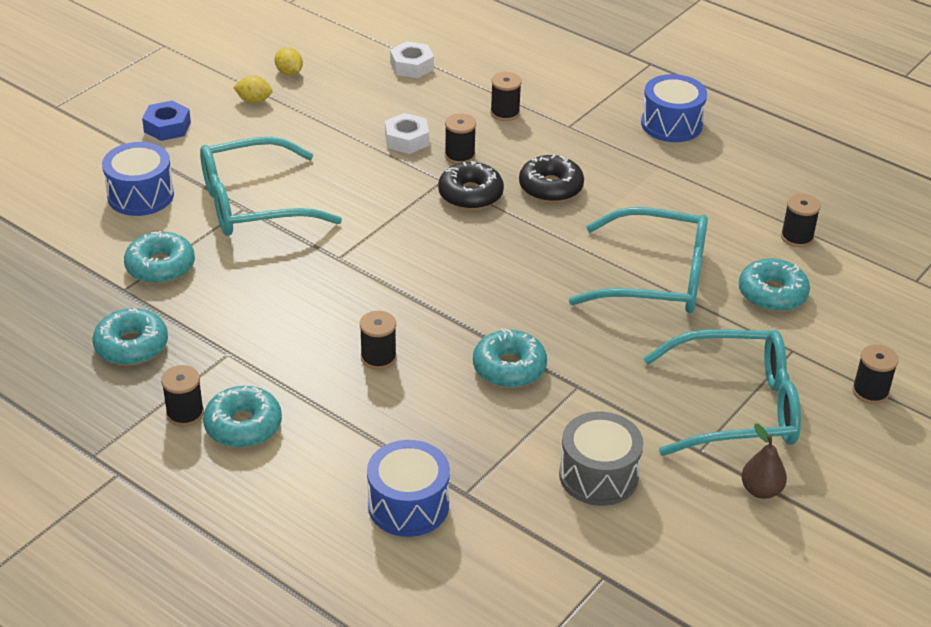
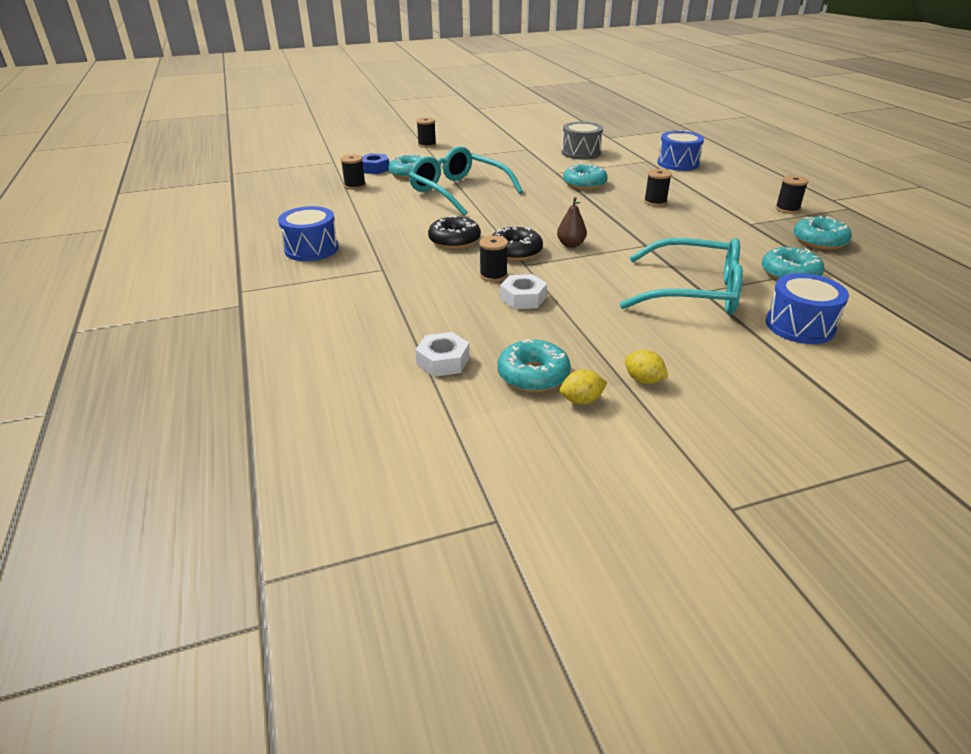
camera: 145 degrees left, 5 degrees down
blue nut [142,100,191,141] -> blue nut moved to [362,153,389,174]
turquoise donut [203,386,282,448] -> turquoise donut moved to [497,339,571,392]
yellow lemon [275,47,303,76] -> yellow lemon turned 75 degrees clockwise [560,369,607,405]
black spool [490,72,522,121] -> none
turquoise glasses [643,329,801,456] -> none
brown pear [741,423,787,499] -> brown pear moved to [557,197,587,248]

